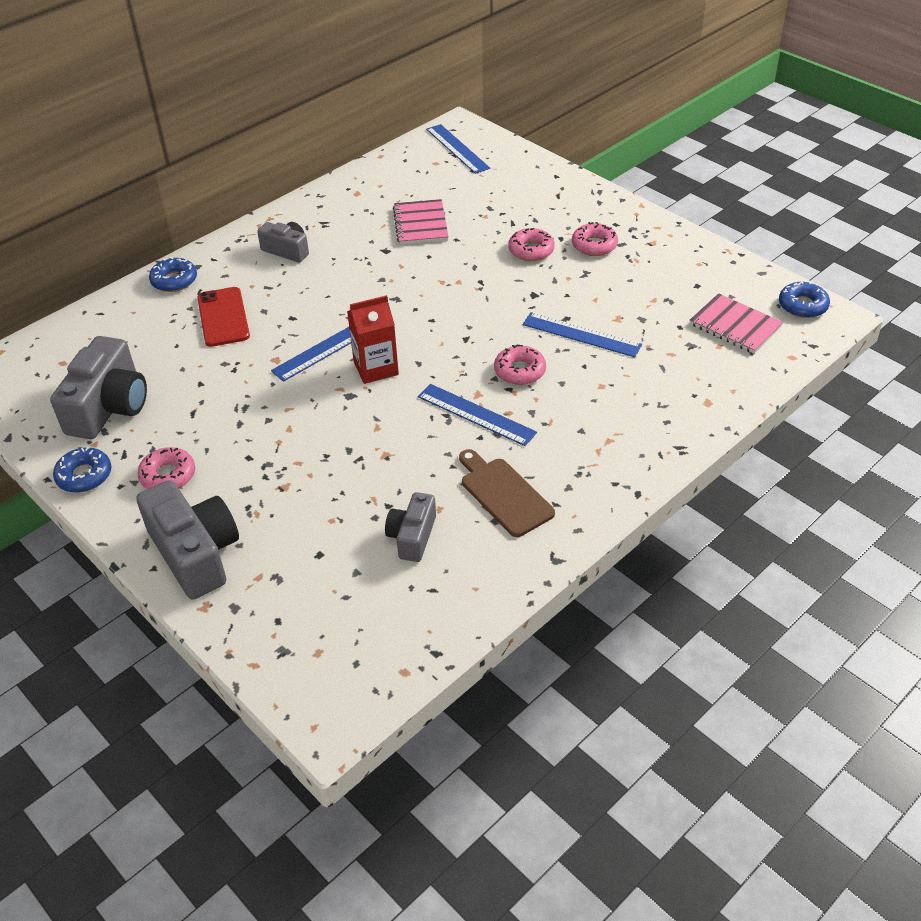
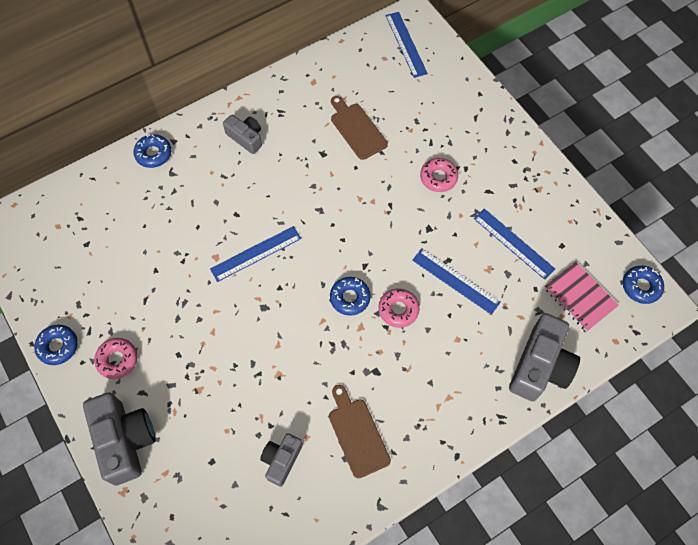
camera: 10 degrees right, 20 degrees up
grey camera [50,336,147,439] -> grey camera moved to [509,313,580,401]
red phone [197,287,250,347] -> none
red carton [347,295,399,384] -> none
pink notebook [393,199,449,245] -> brown cutting board [331,96,388,160]
blue ruler [418,384,537,446] -> blue ruler moved to [474,209,555,280]
pink donut [572,222,618,256] -> none
none -> blue donut [330,277,371,316]

